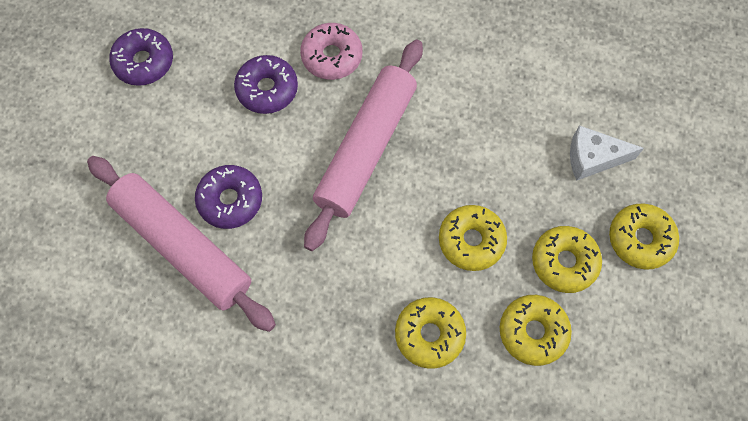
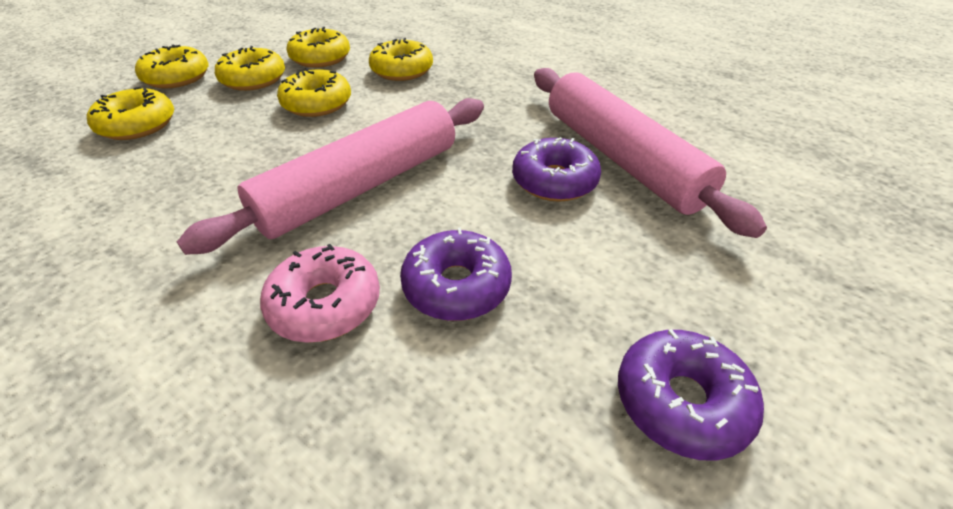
camera: 160 degrees left, 25 degrees down
white cheese [570,125,644,181] -> yellow donut [87,87,174,140]

